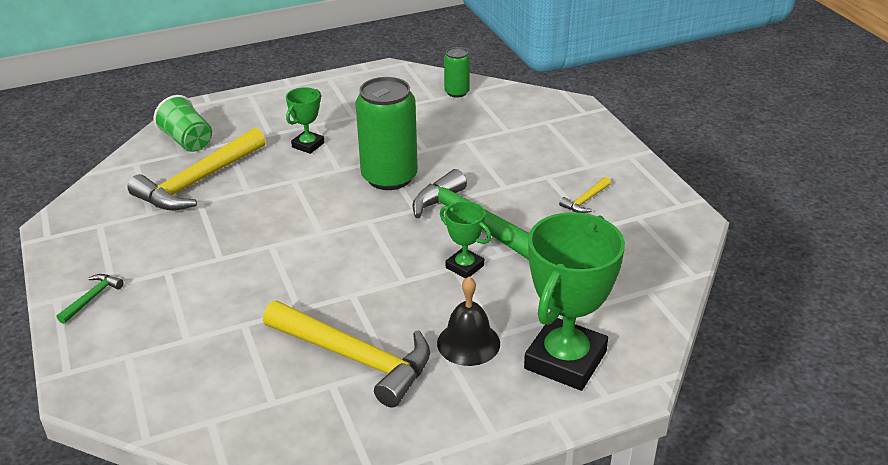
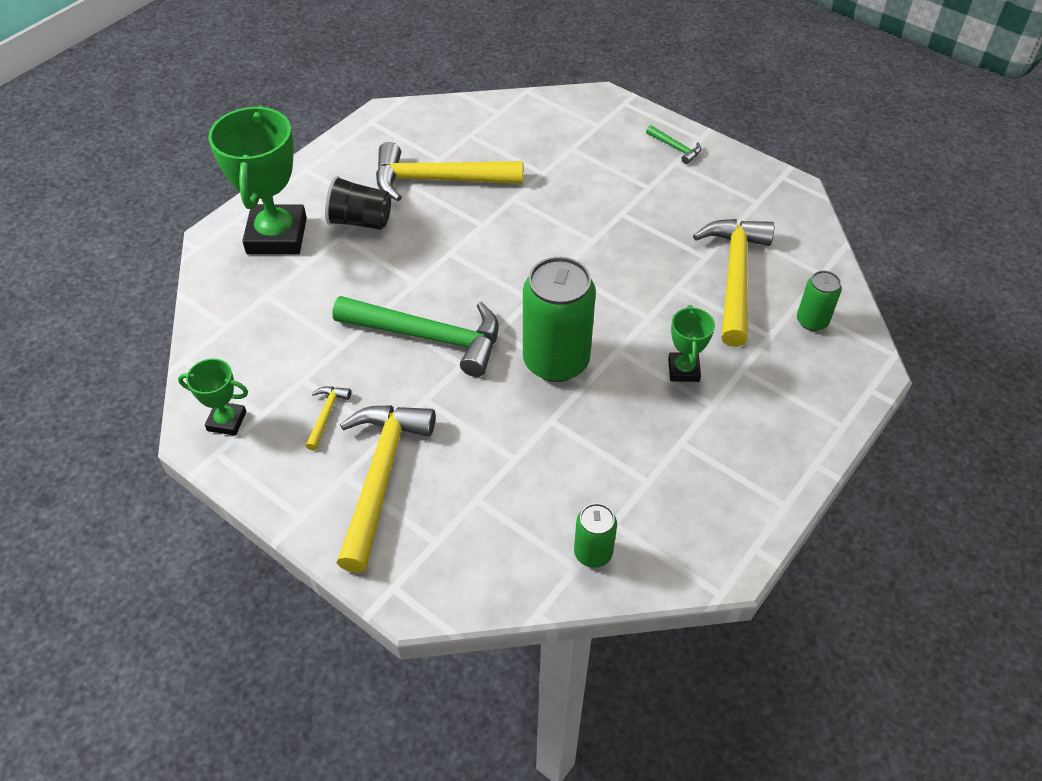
camera: 150 degrees right, 15 degrees up
green hammer [56,274,124,324] -> green hammer turned 45 degrees counterclockwise [646,125,701,164]
green cup [153,95,212,152] -> green can [797,271,842,331]
black bell [437,277,500,366] -> black cup [325,176,391,230]
green trophy [440,201,491,279] -> green trophy moved to [178,358,248,436]
none -> yellow hammer [337,405,435,573]

